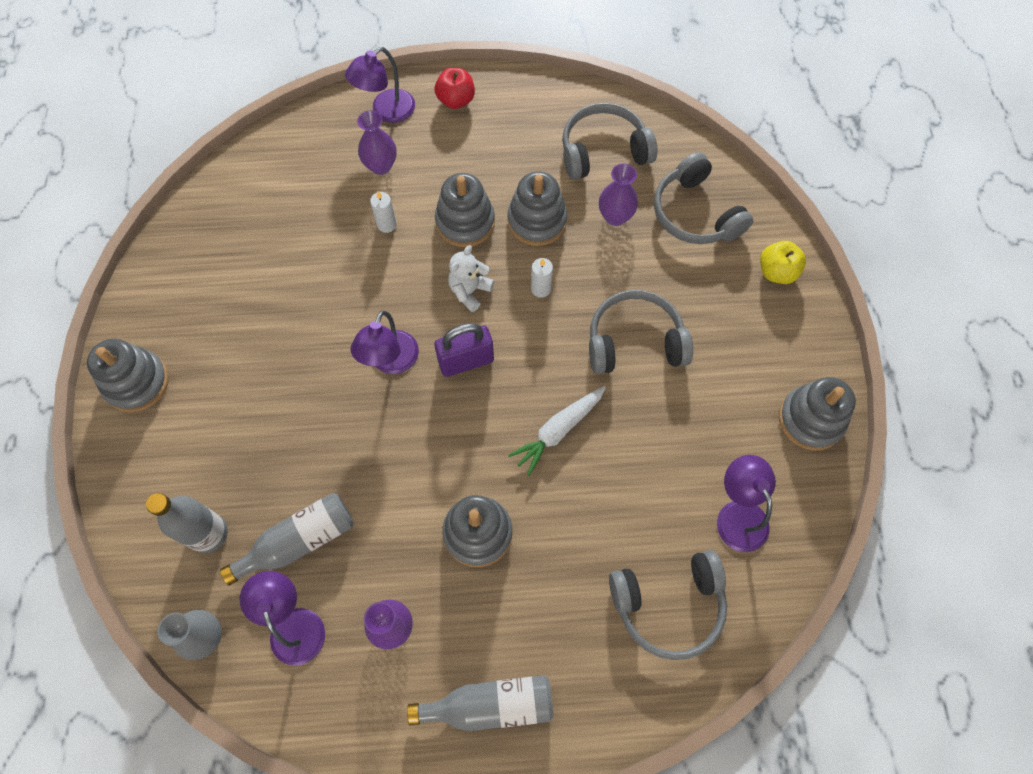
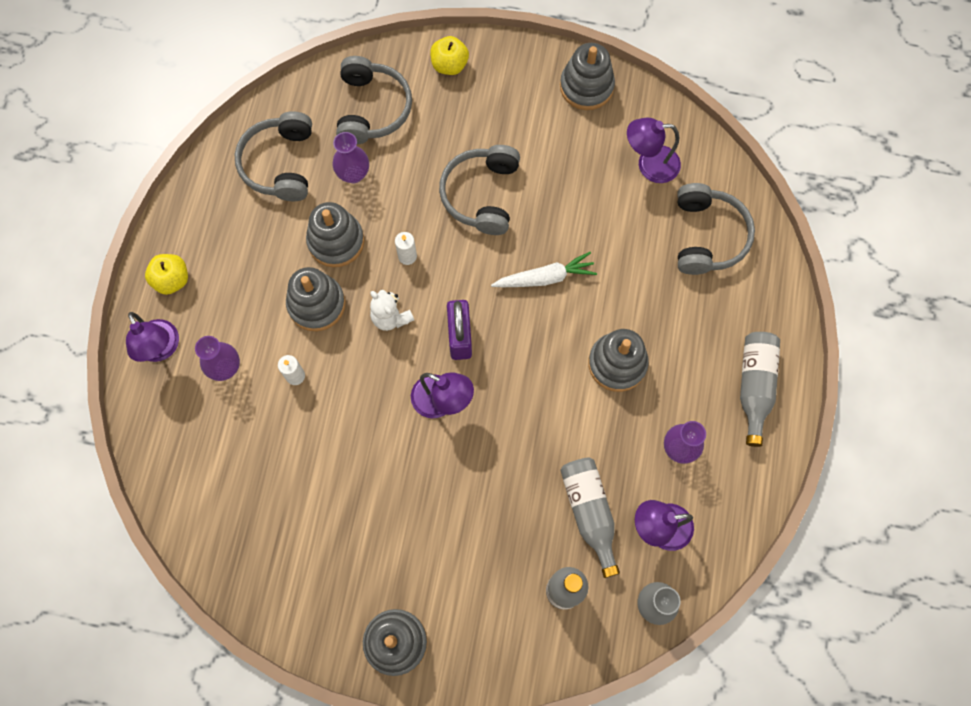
camera: 75 degrees left, 5 degrees up
red apple [435,68,475,109] -> yellow apple [145,254,188,295]
white carrot [508,386,606,476] -> white carrot turned 75 degrees counterclockwise [491,252,597,287]
grey headphones [654,152,753,244] -> grey headphones turned 75 degrees counterclockwise [336,56,412,144]

